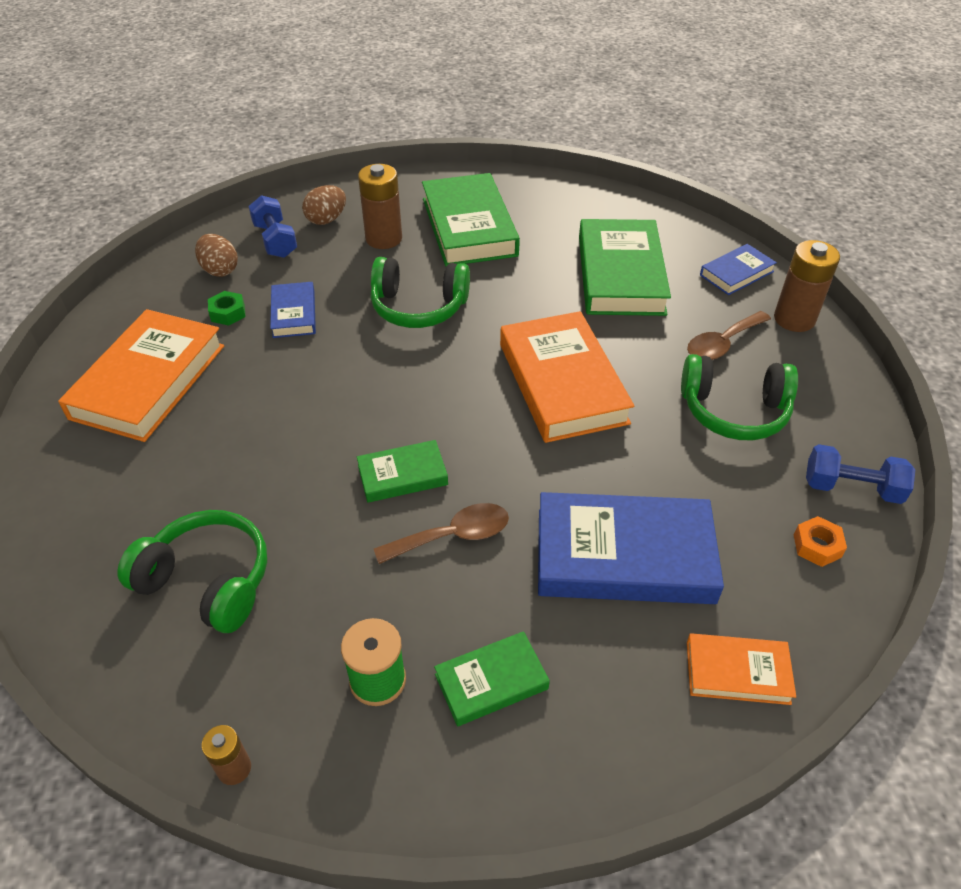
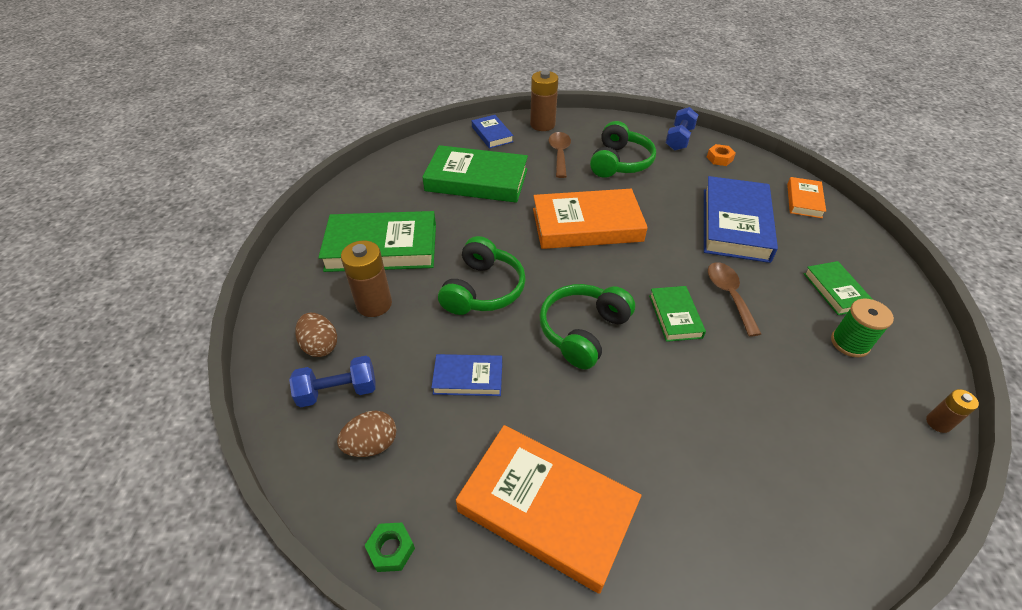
camera: 80 degrees left, 0 degrees up
green headphones [117,510,267,633] -> green headphones moved to [539,284,635,369]
green nut [208,291,246,326] -> green nut moved to [365,523,415,572]
brown spoon [687,311,771,360] -> brown spoon turned 150 degrees counterclockwise [549,132,571,178]

